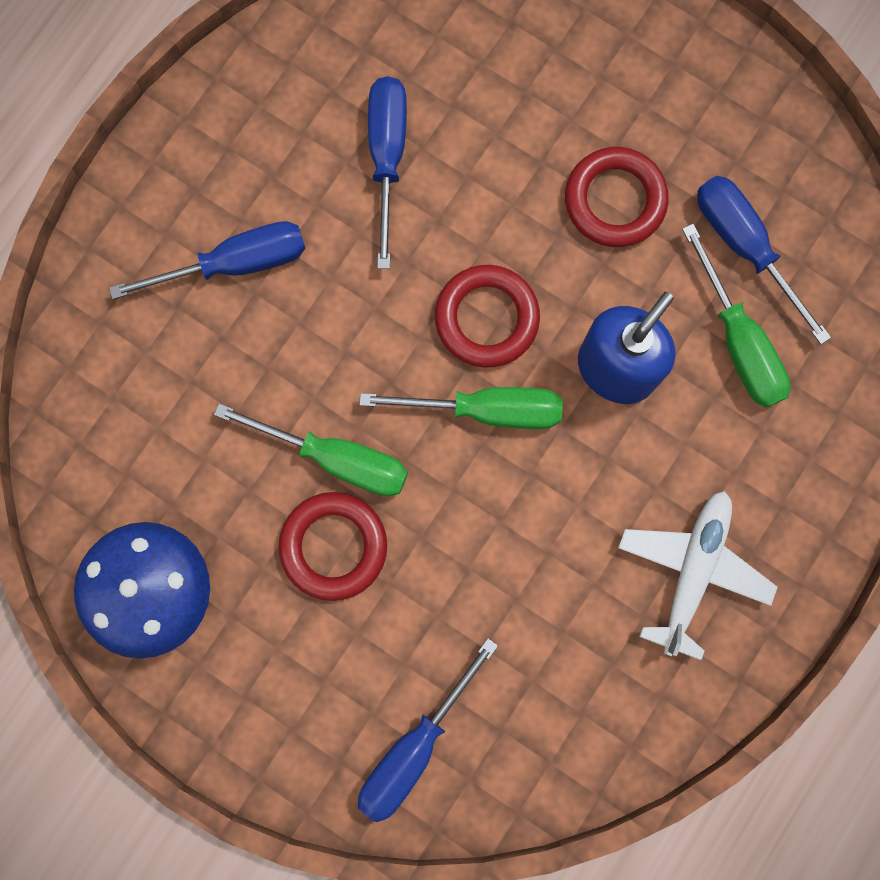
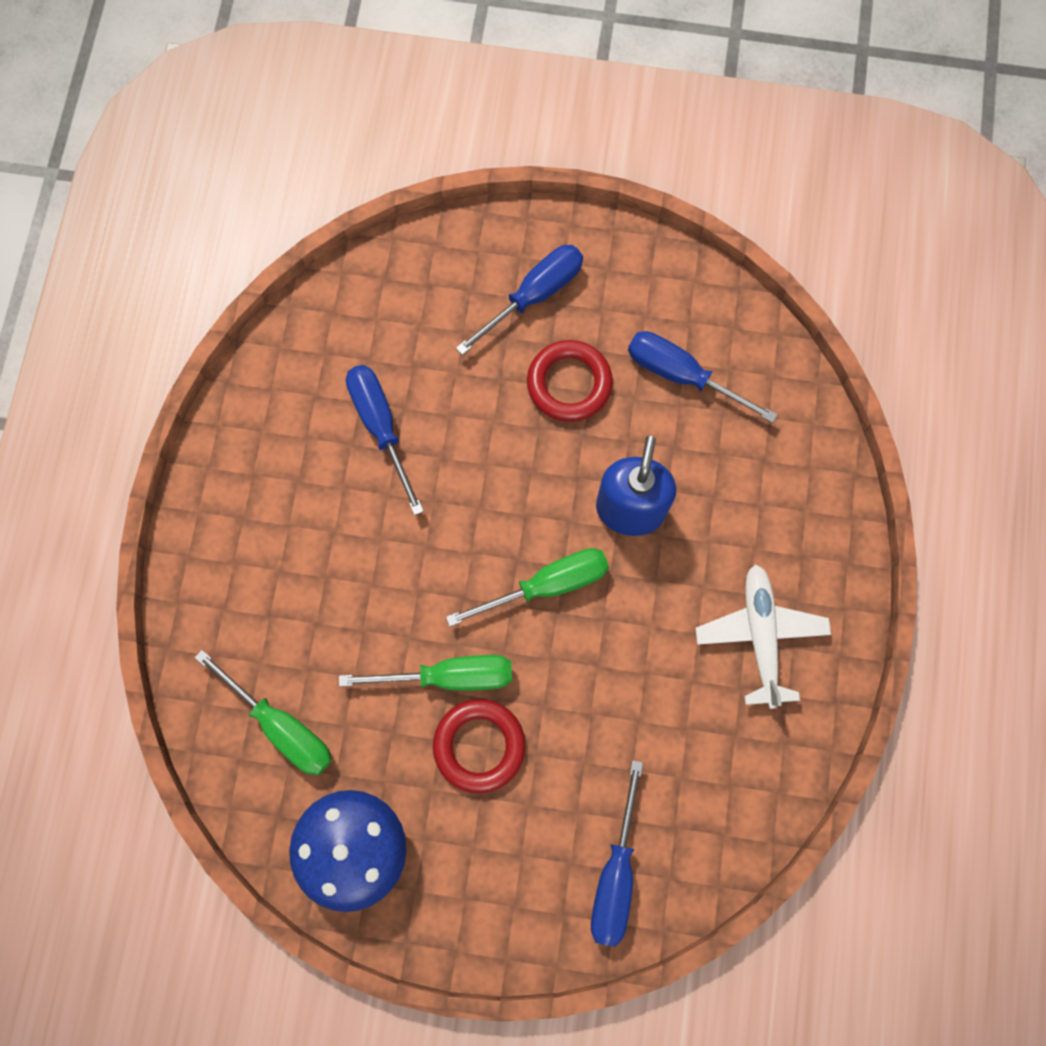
camera: 25 degrees left, 5 degrees down
blue screwdriver [109,221,305,299] -> blue screwdriver moved to [456,245,583,355]
red ring [435,265,540,367] -> none
green screwdriver [682,224,791,408] -> green screwdriver moved to [194,650,332,775]

